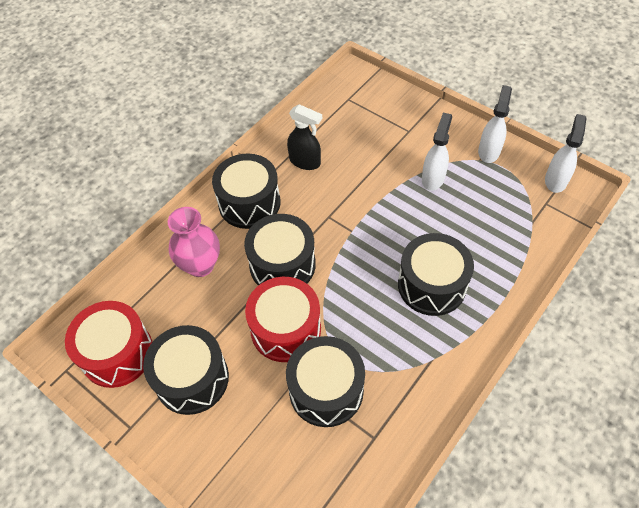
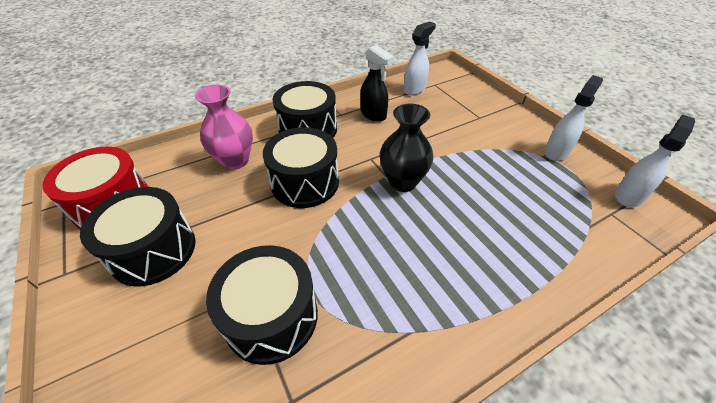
camera: 20 degrees right, 10 degrees down
red drum [245,277,321,362] -> none
black drum [398,233,474,316] -> none
white spray bottle [422,113,452,191] -> white spray bottle moved to [404,21,436,95]
none -> black vase [380,104,433,192]

